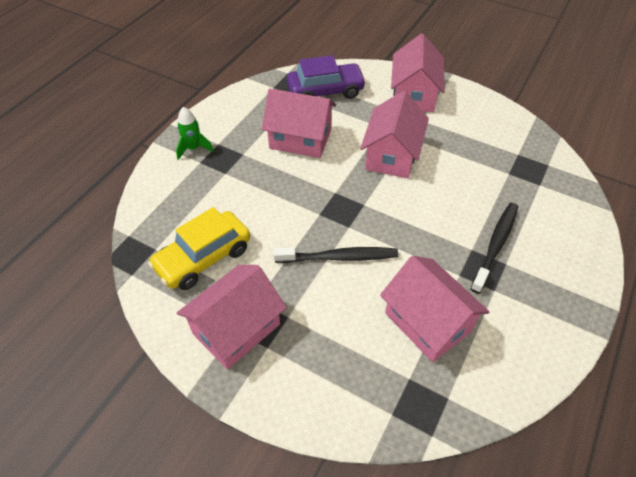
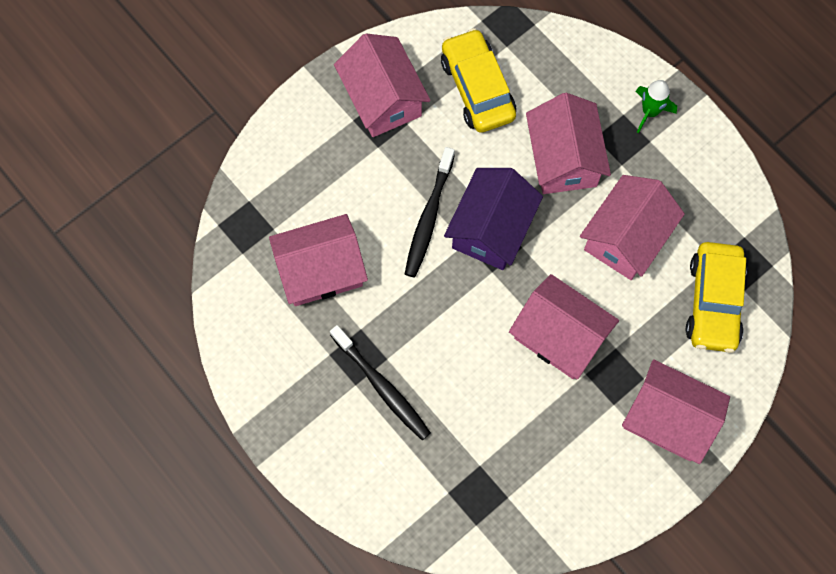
camera: 110 degrees right, 20 degrees up
purple car [287,55,366,99] -> yellow car [686,242,747,353]
none -> purple house [444,168,543,270]
none -> pink house [526,93,611,194]

